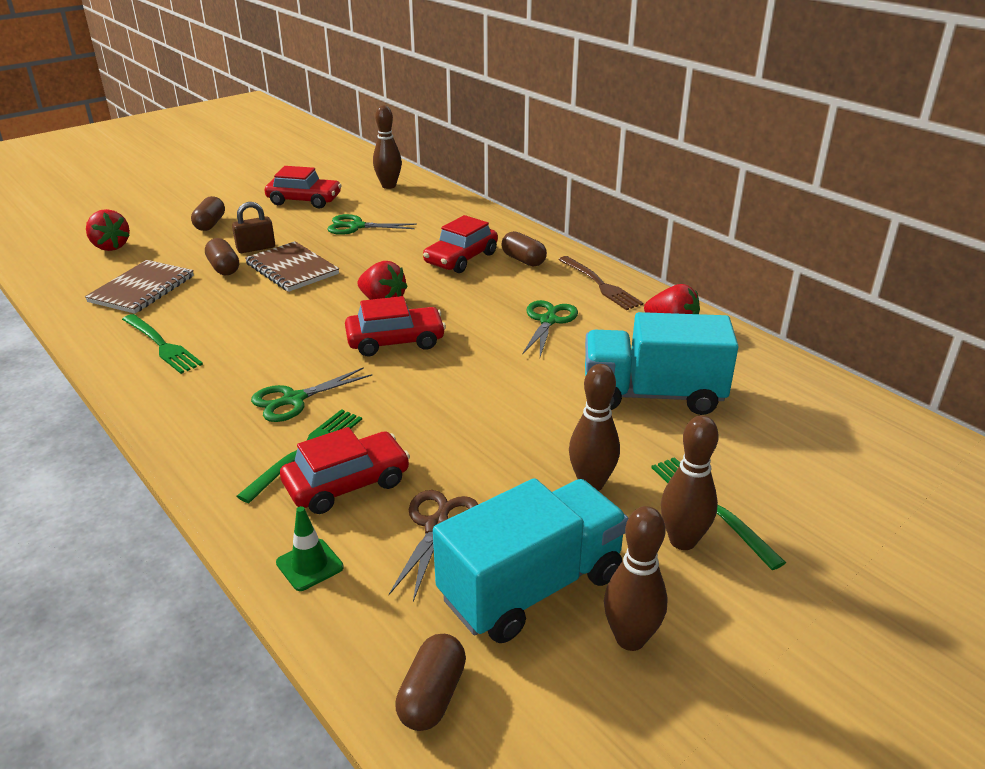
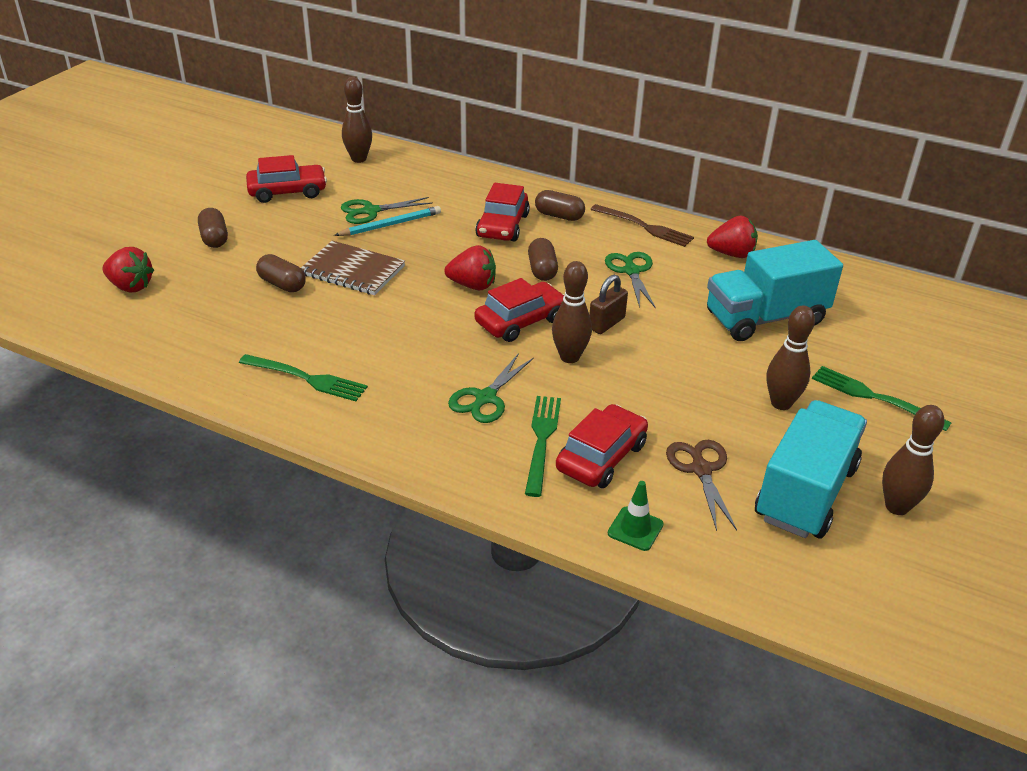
camera: 25 degrees left, 5 degrees up
brown notebook [85,260,194,314] -> none
brown padlock [232,202,275,253] -> brown padlock moved to [589,275,628,334]
brown capsule [395,634,466,731] -> brown capsule moved to [528,238,558,281]
brown bowling pin [661,415,719,550] -> brown bowling pin moved to [552,261,592,363]
none -> turquoise pencil [334,206,441,236]

